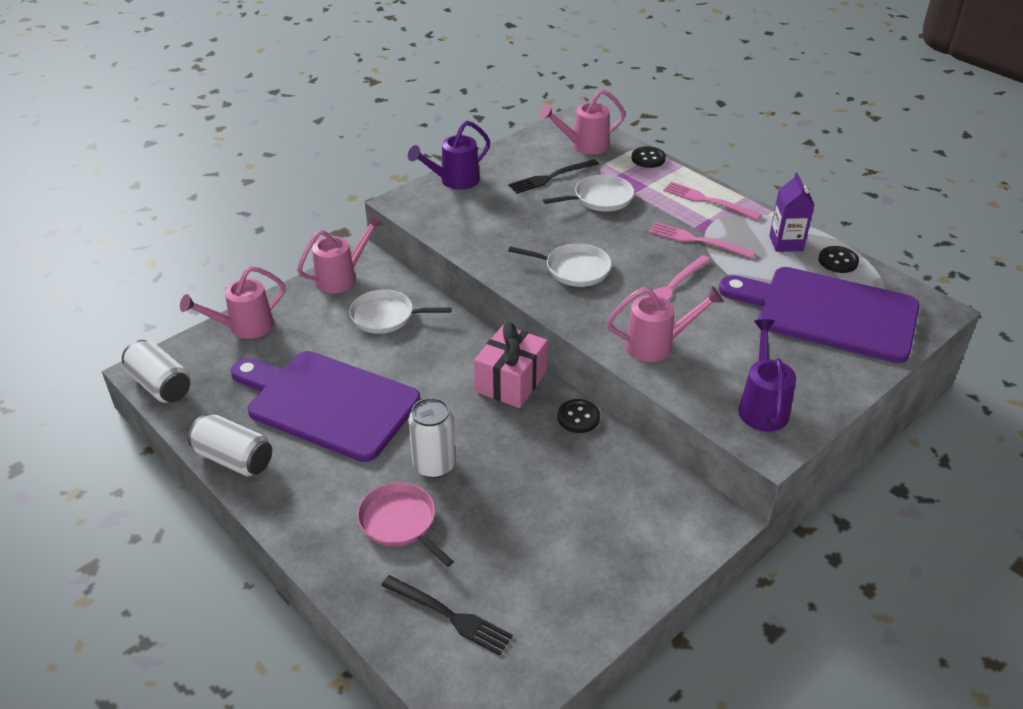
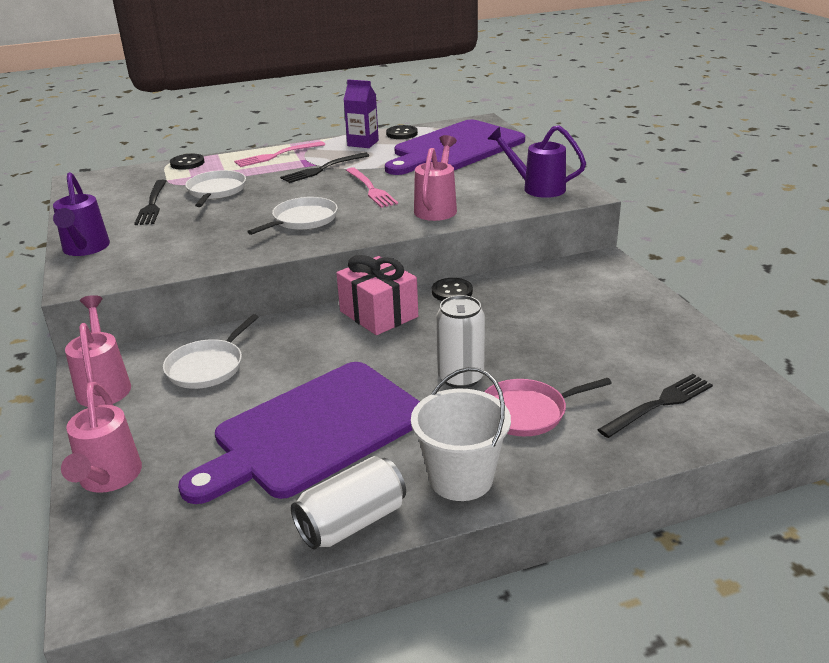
camera: 65 degrees left, 10 degrees down
white can [122,340,190,403] -> none
pink watering can [540,89,625,155] -> none
pink fork [649,222,756,259] -> black fork [280,152,369,183]
none -> white bucket [411,367,511,501]

